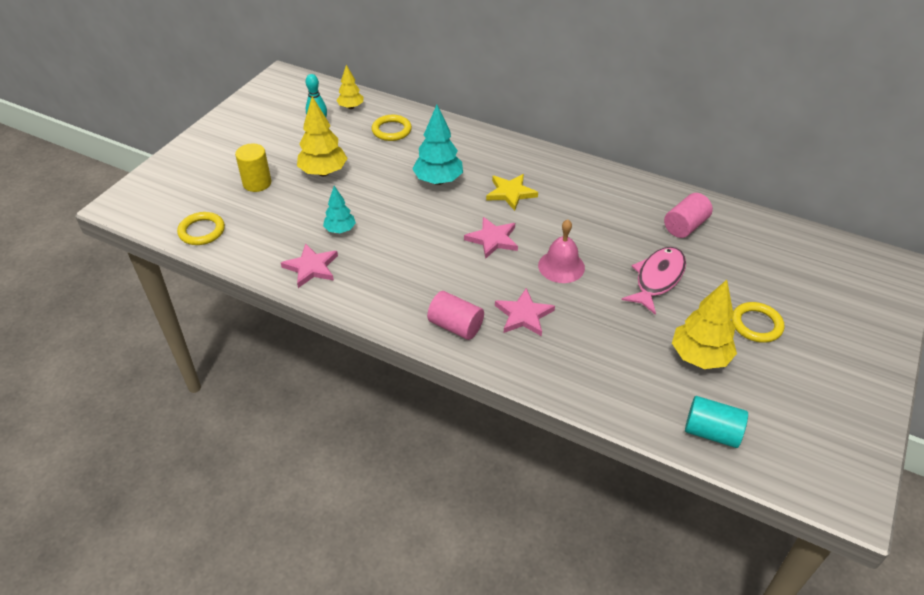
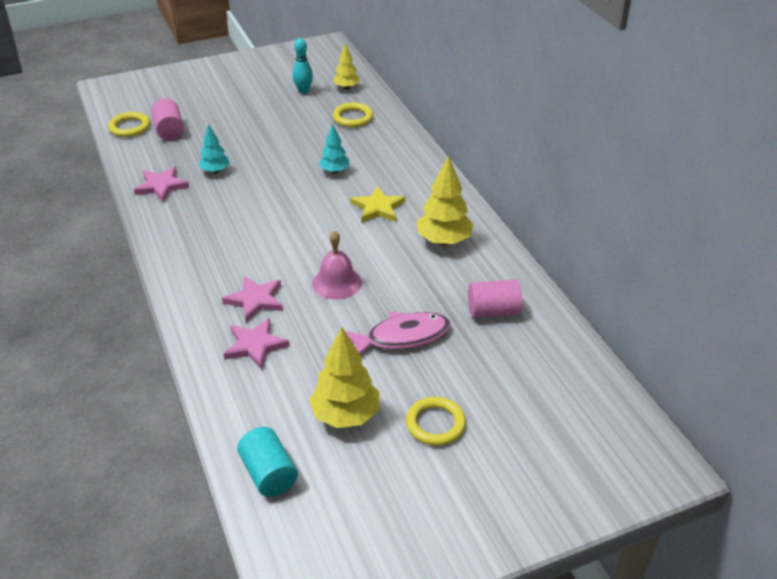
camera: 40 degrees right, 5 degrees down
yellow cylinder [235,144,271,192] -> none
yellow tree [297,96,348,176] -> yellow tree moved to [417,156,474,245]
turquoise tree [412,105,463,185] -> turquoise tree [319,124,349,173], size x0.60
pink cylinder [427,291,484,340] -> pink cylinder moved to [151,98,184,140]
pink star [464,217,518,259] -> pink star moved to [224,318,290,370]

